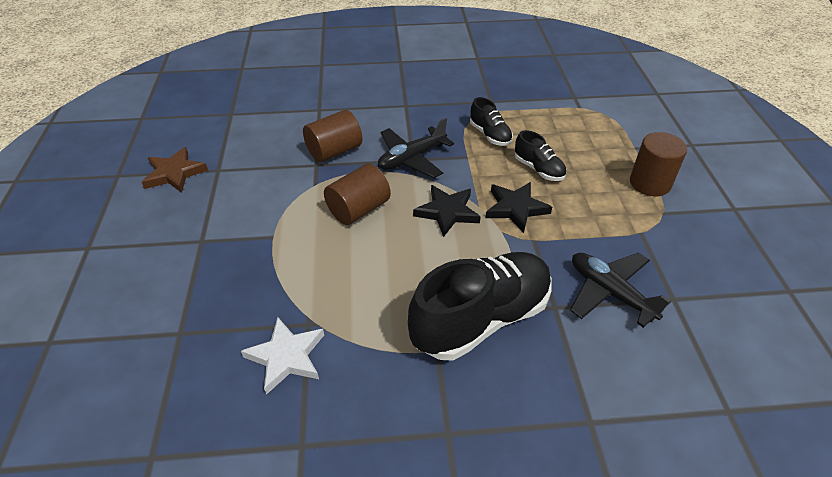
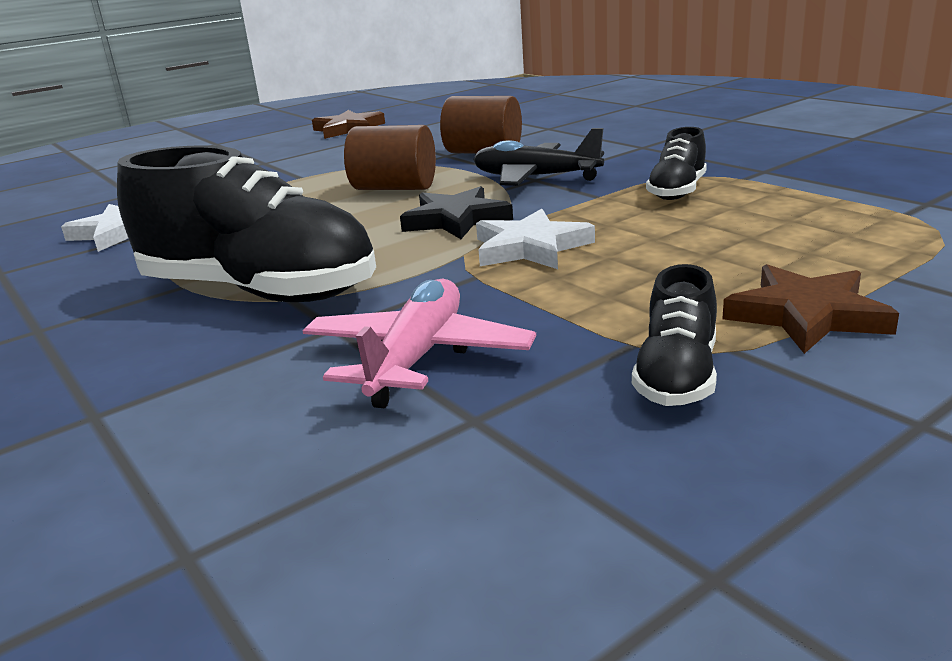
camera: 60 degrees right, 20 degrees down
black star [486,182,552,233] -> white star [476,209,595,269]
black shoe [515,130,566,181] -> black shoe moved to [632,264,717,406]
black plane [570,252,671,328] -> pink plane [303,279,536,408]
brown cylinder [630,132,687,196] -> brown star [722,264,899,354]

